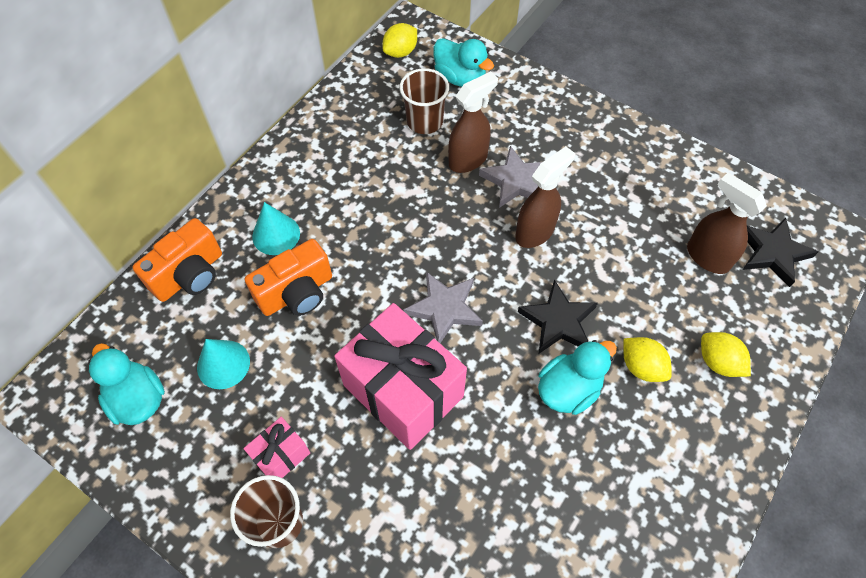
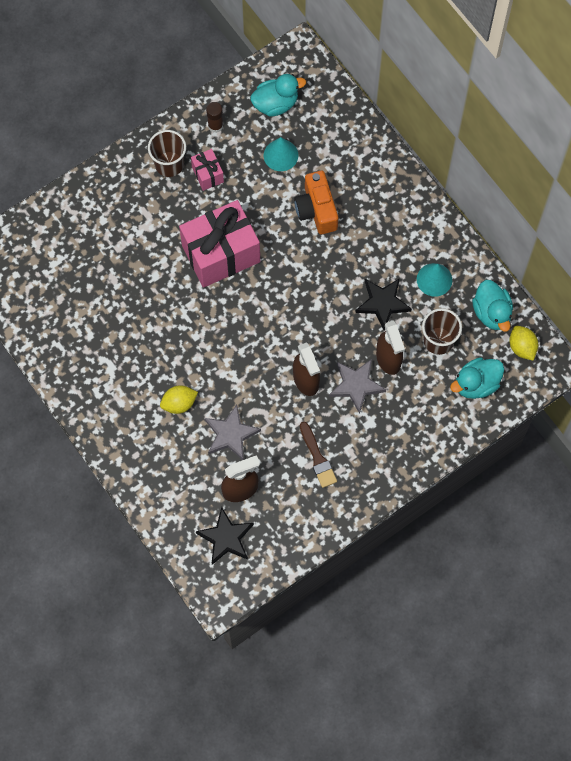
camera: 110 degrees right, 10 degrees up
orange camera [133,218,222,302] -> none
turquoise cone [252,202,300,255] -> turquoise cone moved to [417,263,452,297]
grey star [403,271,483,343] -> grey star moved to [205,404,261,460]
black star [518,280,598,353] -> black star moved to [355,278,412,331]
turquoise duck [538,340,617,415] -> turquoise duck moved to [472,280,513,332]
yellow lemon [701,332,751,377] -> none
none -> brown glue stick [206,102,223,133]
none -> brown brush [300,422,337,488]

